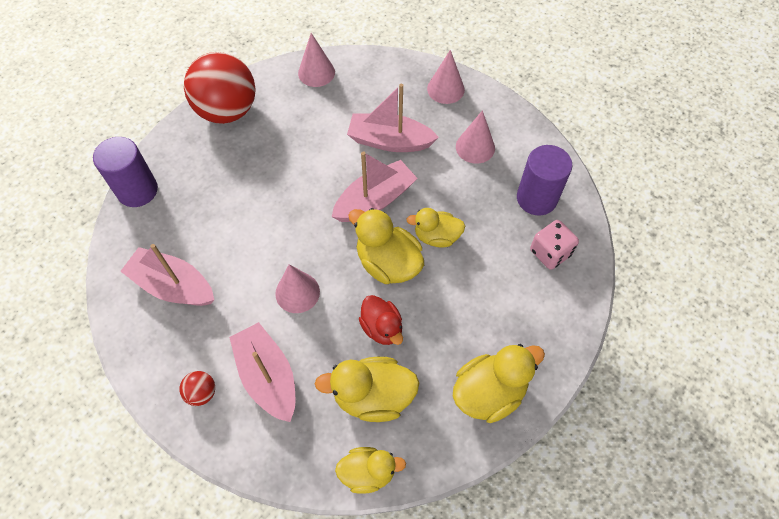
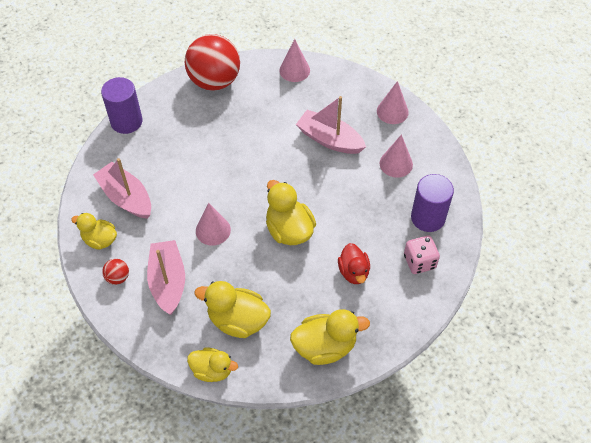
camera: 20 degrees right, 5 degrees down
pink boat [332,151,418,222] -> none
red duck [359,295,403,345] -> red duck moved to [338,243,370,284]
yellow duck [406,208,465,247] -> yellow duck moved to [71,213,117,250]

